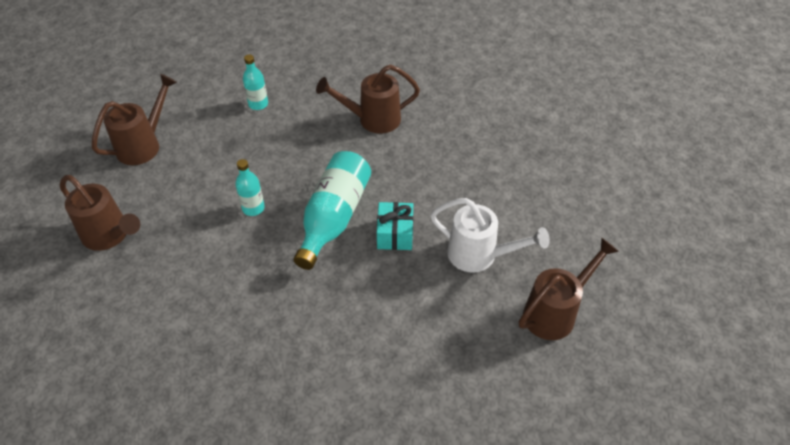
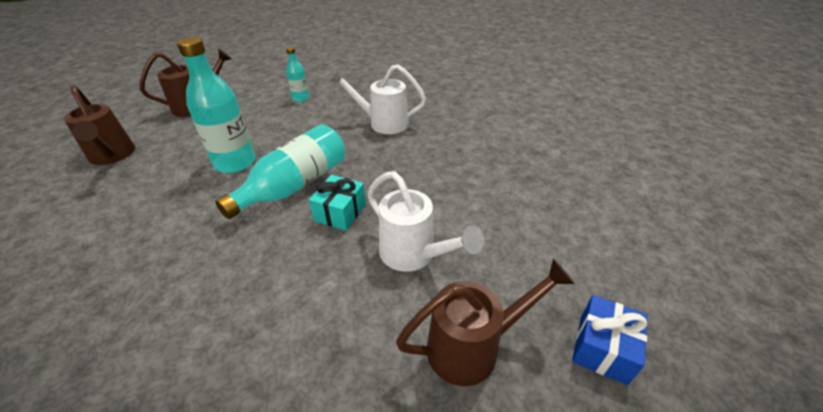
camera: 20 degrees right, 10 degrees down
turquoise bottle [235,159,265,216] -> turquoise bottle [177,37,255,173], size x1.90
brown watering can [316,64,420,134] -> white watering can [330,64,426,134]
none -> blue gift [572,295,648,385]

